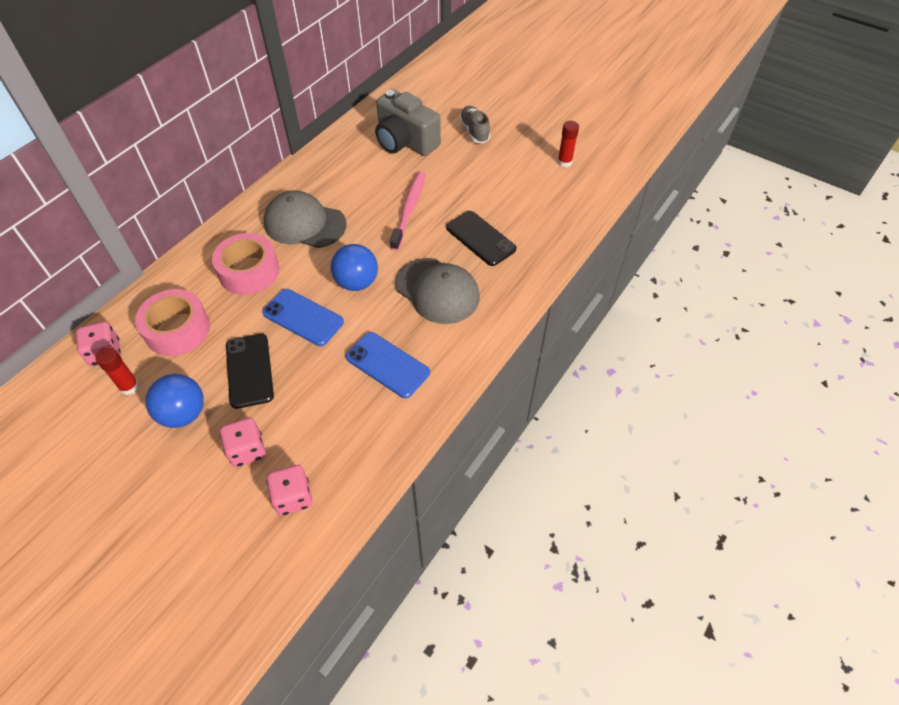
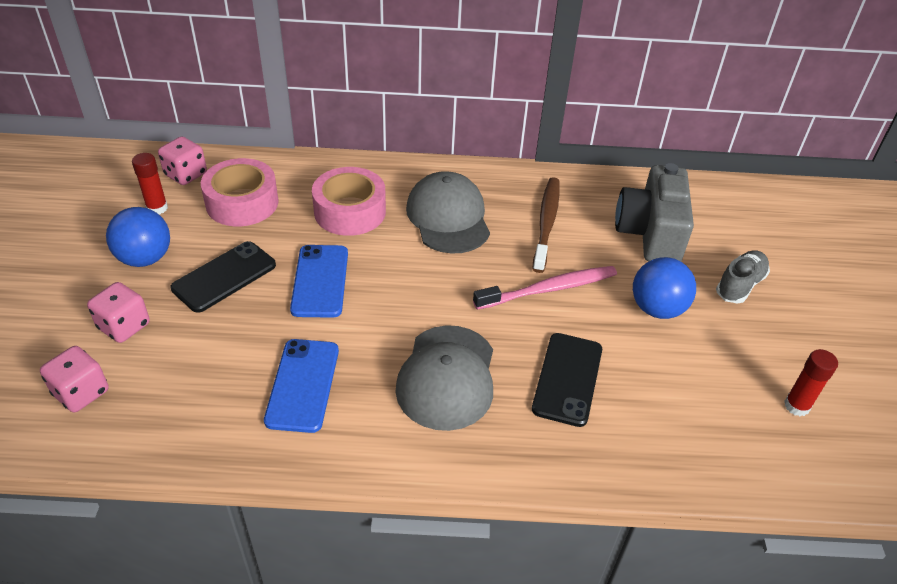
camera: 55 degrees right, 10 degrees down
blue ball [331,244,378,291] -> blue ball moved to [633,257,696,319]
none -> brown toothbrush [532,177,560,273]

